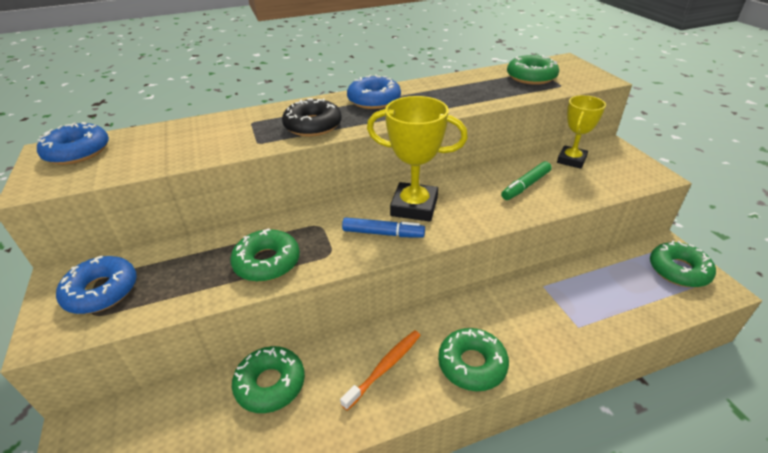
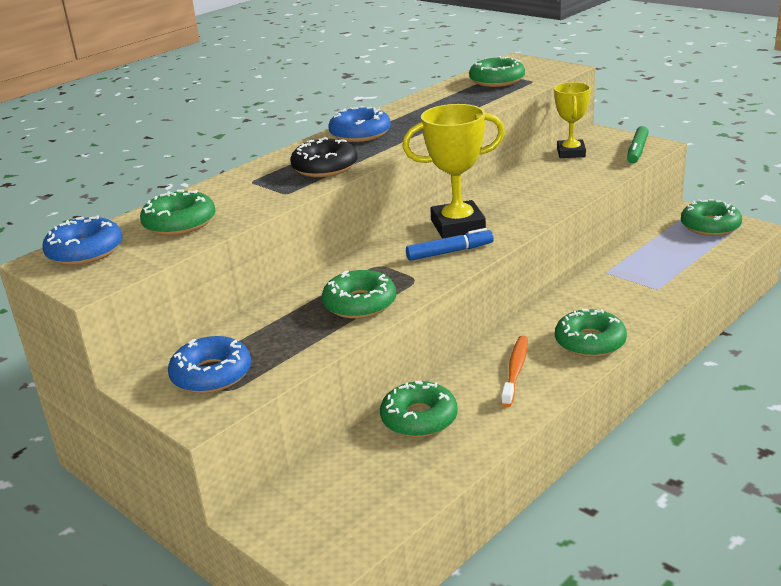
camera: 25 degrees left, 10 degrees down
green marker [501,161,552,200] -> green marker moved to [627,126,649,163]
none -> green donut [140,190,216,236]

